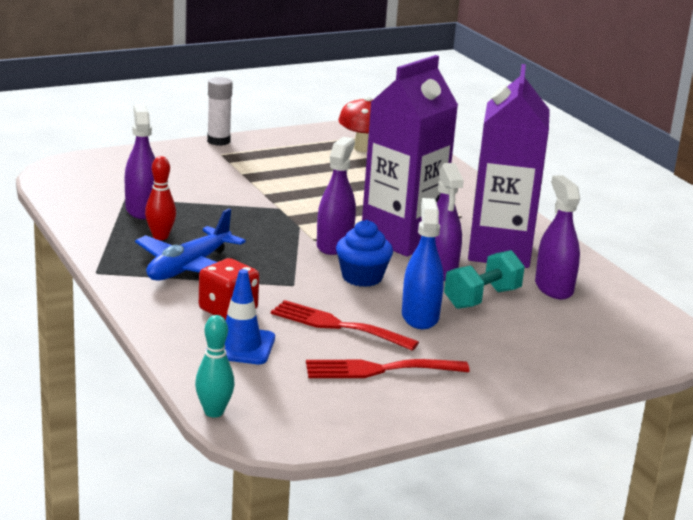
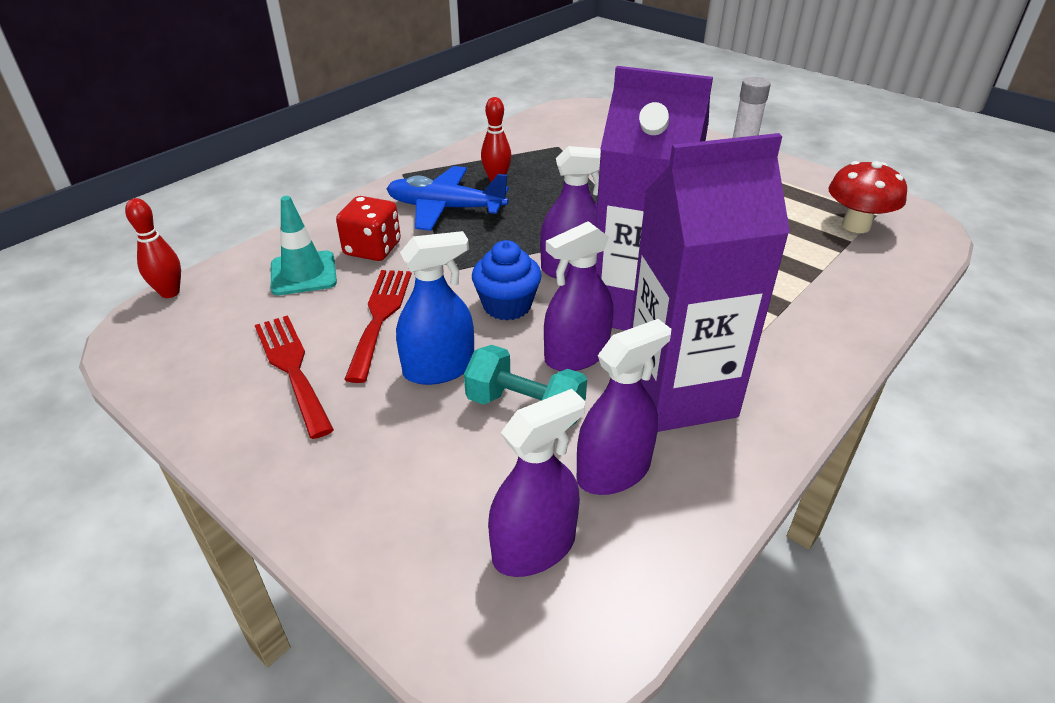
camera: 70 degrees right, 15 degrees up
purple spray bottle [125,104,155,219] -> purple spray bottle moved to [488,389,585,577]
turquoise bowling pin [195,315,235,417] -> red bowling pin [125,198,181,298]
blue traffic cone [206,269,275,364] -> turquoise traffic cone [271,196,337,295]

